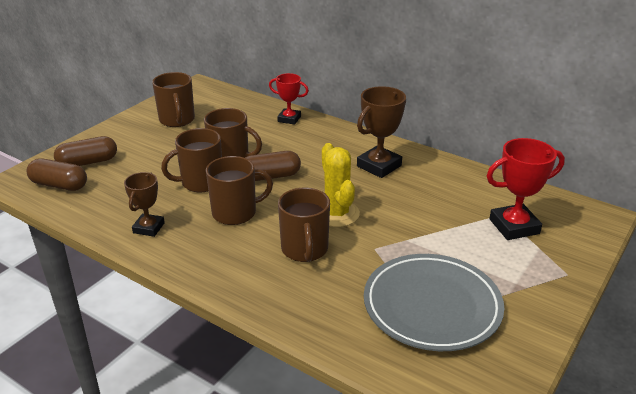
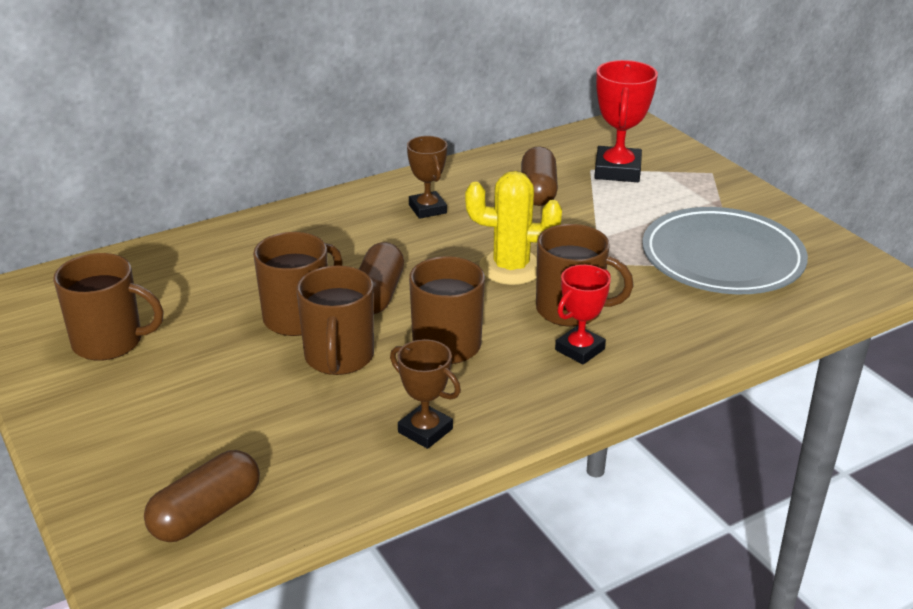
camera: 65 degrees left, 0 degrees up
brown capsule [54,136,117,166] -> brown capsule moved to [521,146,558,206]
red trophy [269,73,309,125] -> red trophy moved to [555,265,611,364]
brown trophy [357,86,406,178] -> brown trophy [407,136,447,219], size x0.64

